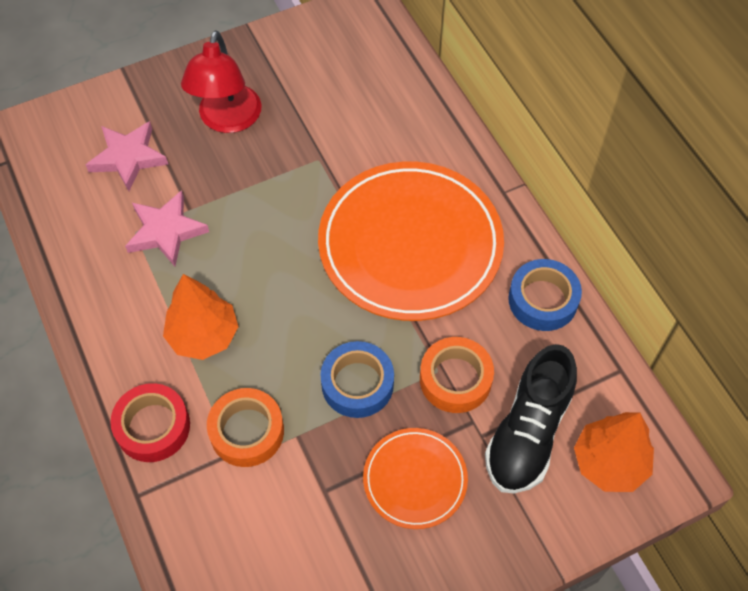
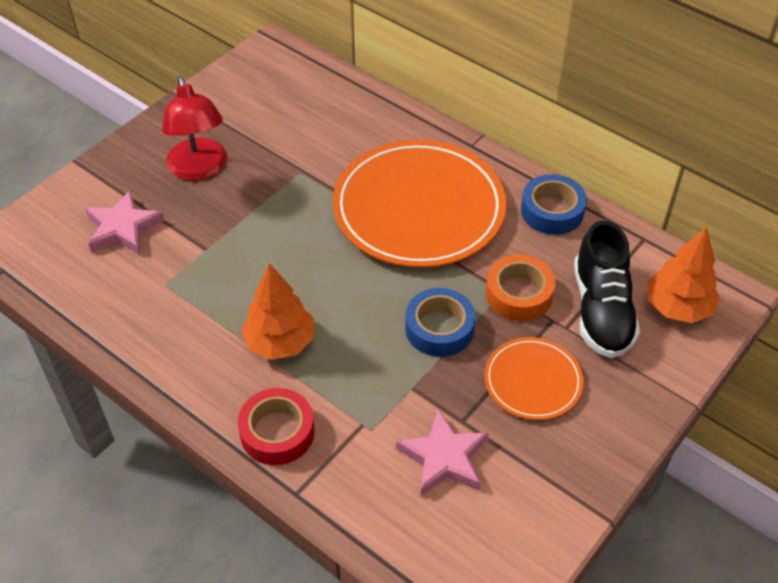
camera: 25 degrees left, 10 degrees down
pink star [125,190,209,267] -> pink star moved to [396,409,489,496]
orange tape [207,388,284,467] -> none

